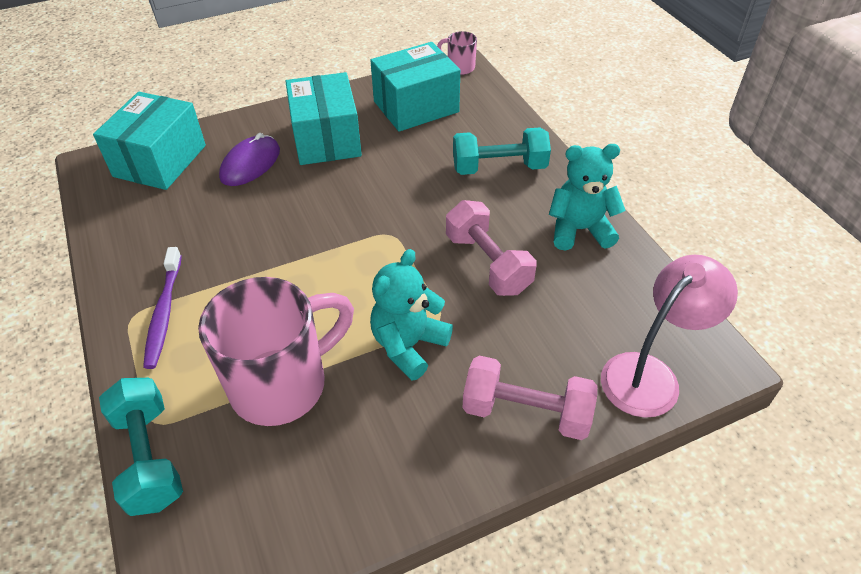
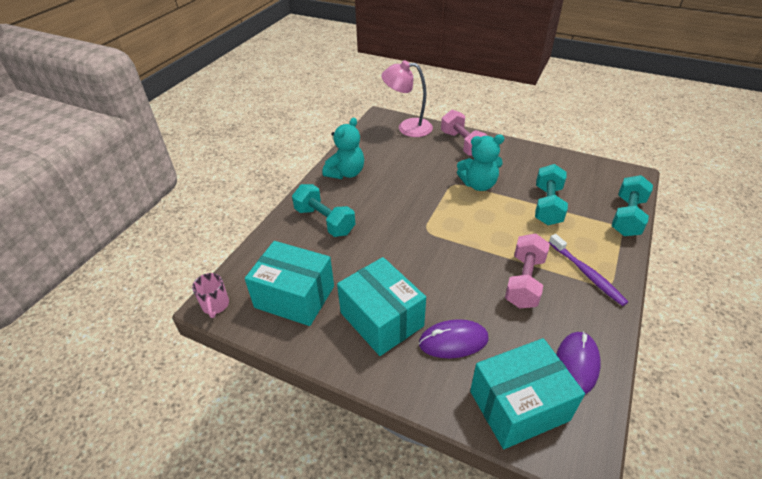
camera: 130 degrees left, 5 degrees down
purple toothbrush [143,247,182,369] -> purple toothbrush turned 105 degrees clockwise [549,234,628,306]
pink mug [198,277,354,426] -> turquoise dumbbell [535,164,568,225]
turquoise box [285,72,362,165] -> turquoise box turned 75 degrees counterclockwise [337,257,426,356]
pink dumbbell [446,200,537,296] -> pink dumbbell moved to [505,233,550,308]
turquoise teddy bear [549,144,626,251] -> turquoise teddy bear turned 105 degrees counterclockwise [322,118,364,179]
none -> purple mouse [556,332,601,395]

